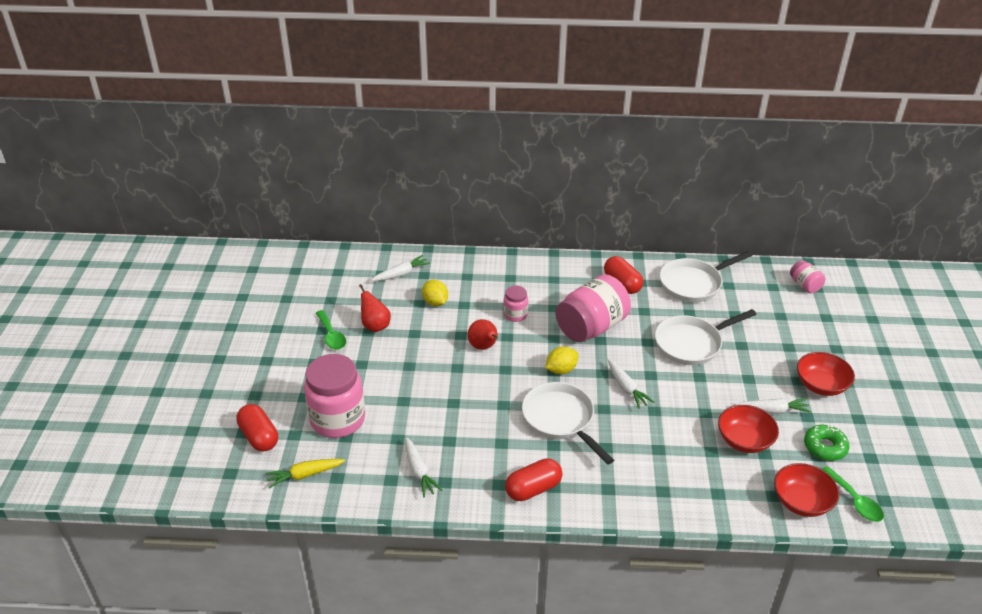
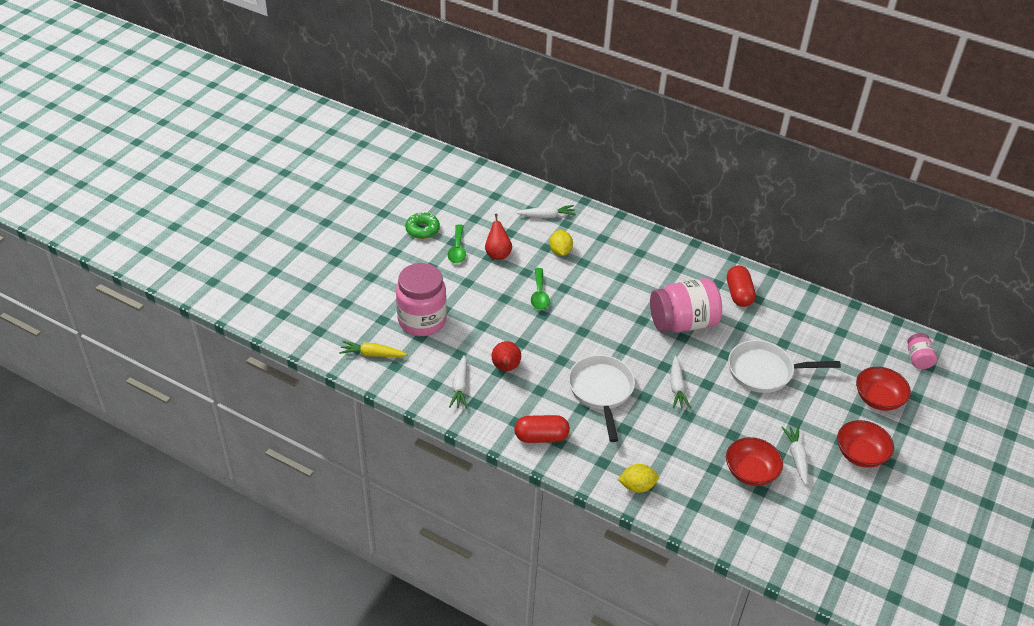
camera: 25 degrees right, 5 degrees up
red capsule [236,404,278,452] -> none
red pear [468,319,498,350] -> red pear moved to [491,341,521,371]
pink jar [503,286,528,322] -> none
yellow lemon [545,346,579,374] -> yellow lemon moved to [618,464,659,493]
white pan [660,251,752,302] -> none
white carrot [736,398,812,414] -> white carrot turned 120 degrees counterclockwise [781,426,808,485]
red bowl [774,463,839,517] -> red bowl moved to [856,367,911,411]
green donut [804,425,849,461] -> green donut moved to [405,212,440,239]
green spoon [822,466,884,522] -> green spoon moved to [531,268,550,310]

